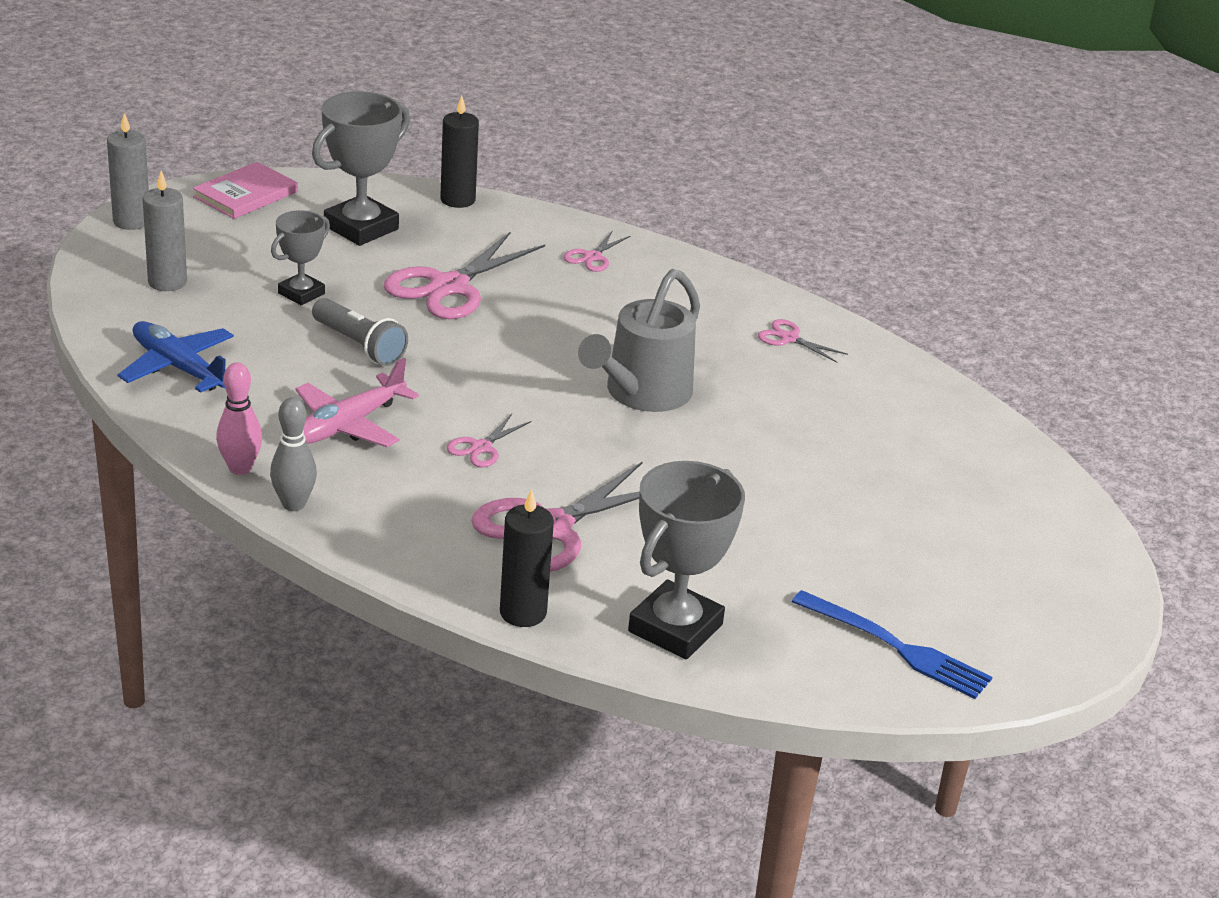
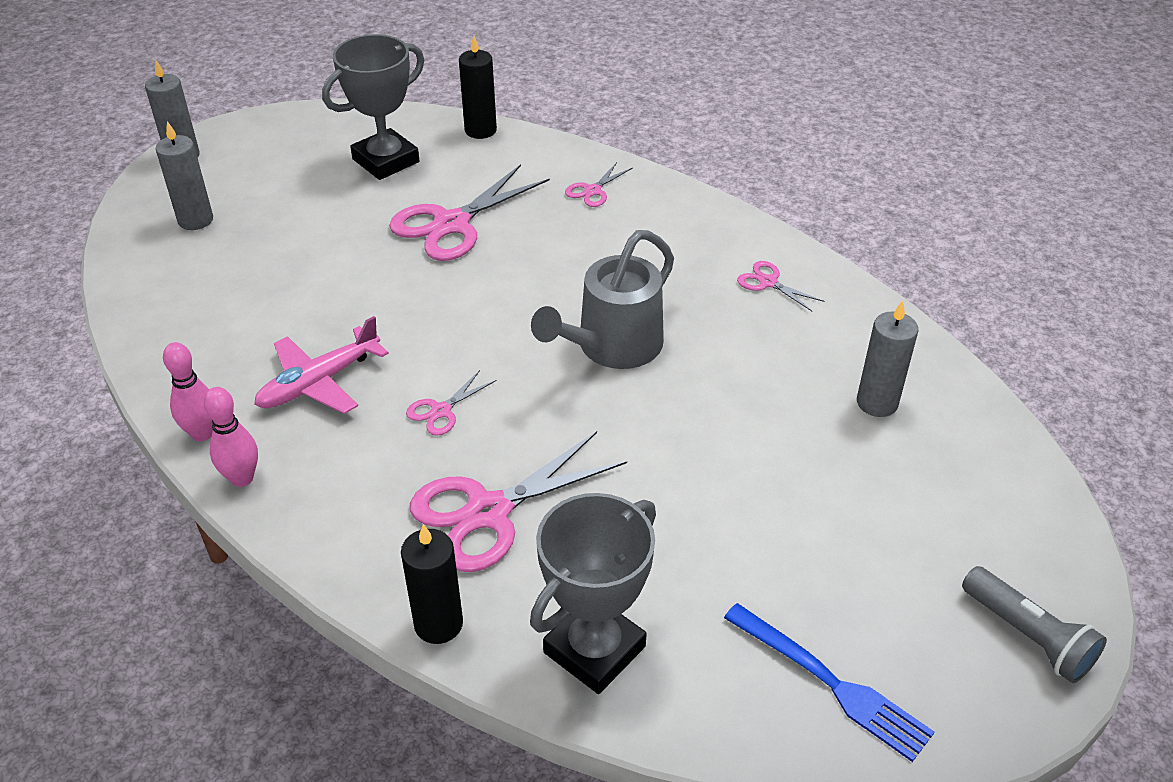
camera: 10 degrees right, 10 degrees up
blue plane [118,321,234,393] -> none
pink book [193,162,298,219] -> none
grey bowling pin [270,397,317,511] -> pink bowling pin [204,387,258,487]
grey trophy [271,210,330,305] -> none
grey flashlight [312,298,408,366] -> grey flashlight moved to [962,566,1107,683]
none -> grey candle [857,300,918,417]

